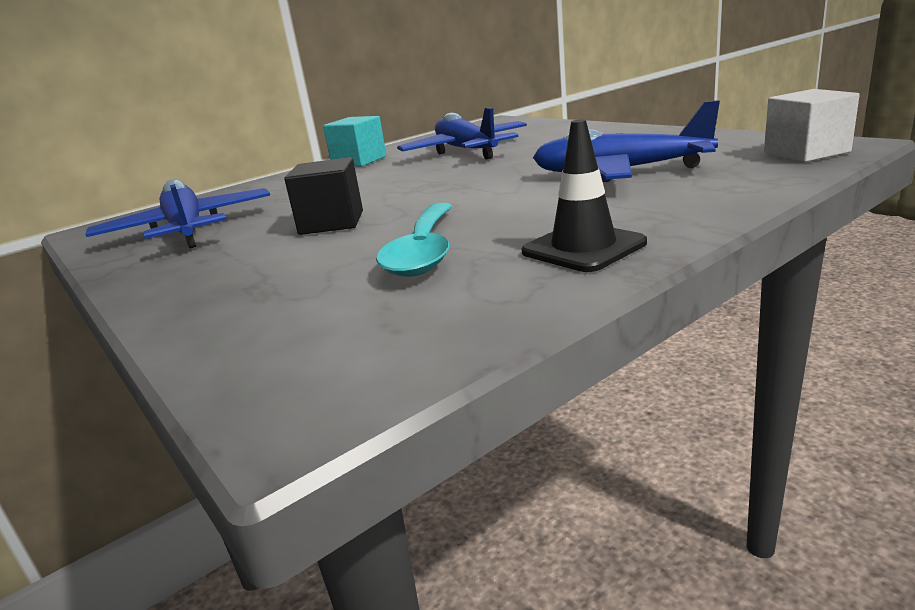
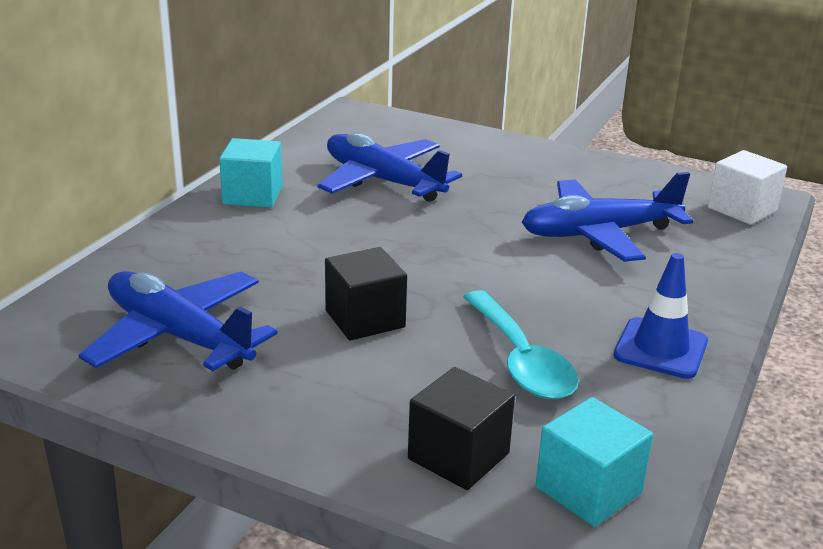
camera: 30 degrees left, 5 degrees up
black traffic cone [521,120,647,272] -> blue traffic cone [614,253,708,379]
none -> black cube [408,367,515,490]
none -> turquoise cube [536,397,653,527]

